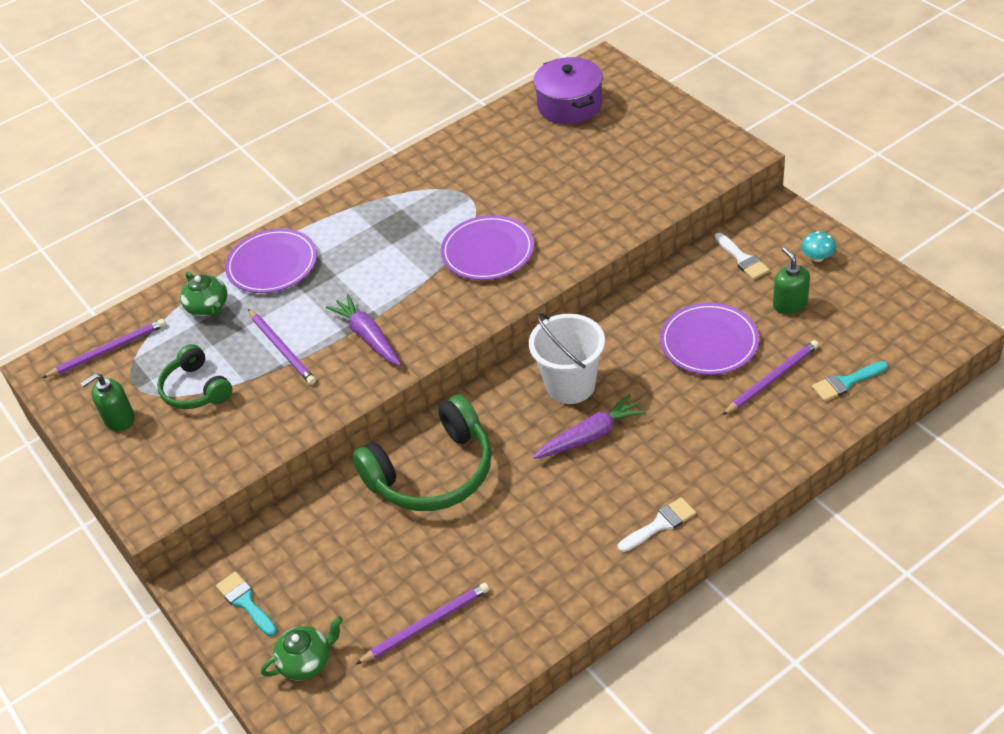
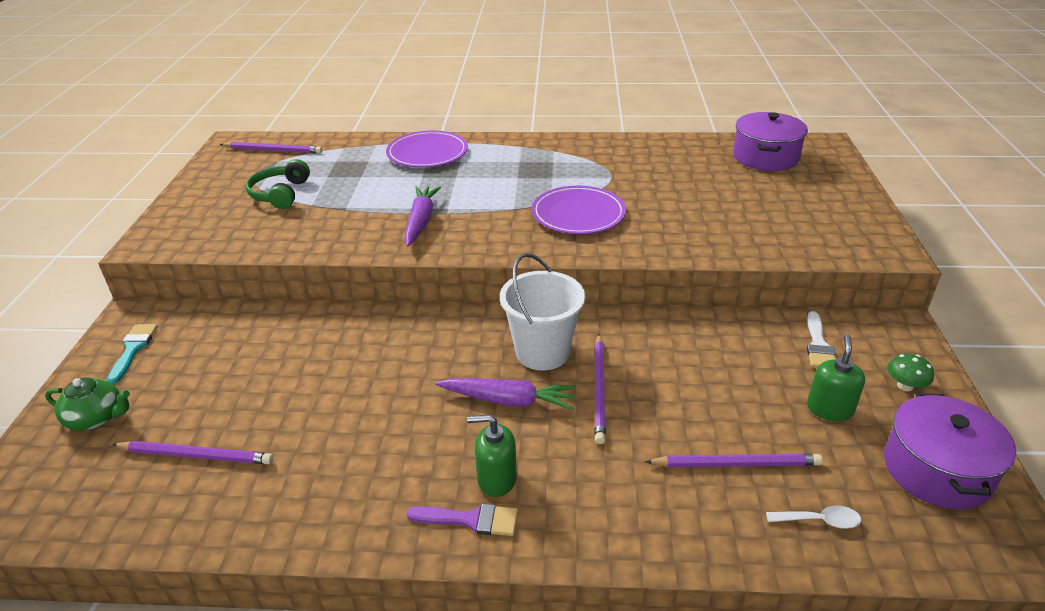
camera: 35 degrees right, 10 degrees down
green soap dispenser [81,373,135,431] -> green soap dispenser moved to [467,414,517,497]
green teapot [180,271,227,316] -> none
purple pencil [248,309,316,385] -> purple pencil moved to [594,334,606,444]
green headphones [353,395,492,511] -> none
white brush [618,497,696,552] -> purple brush [406,504,518,536]
purple plate [660,303,759,375] -> none
turquoise mushroom [801,231,836,262] -> green mushroom [887,353,934,391]
turquoise brush [812,361,888,401] -> white spoon [766,505,861,529]
none -> purple pot [884,393,1016,509]

